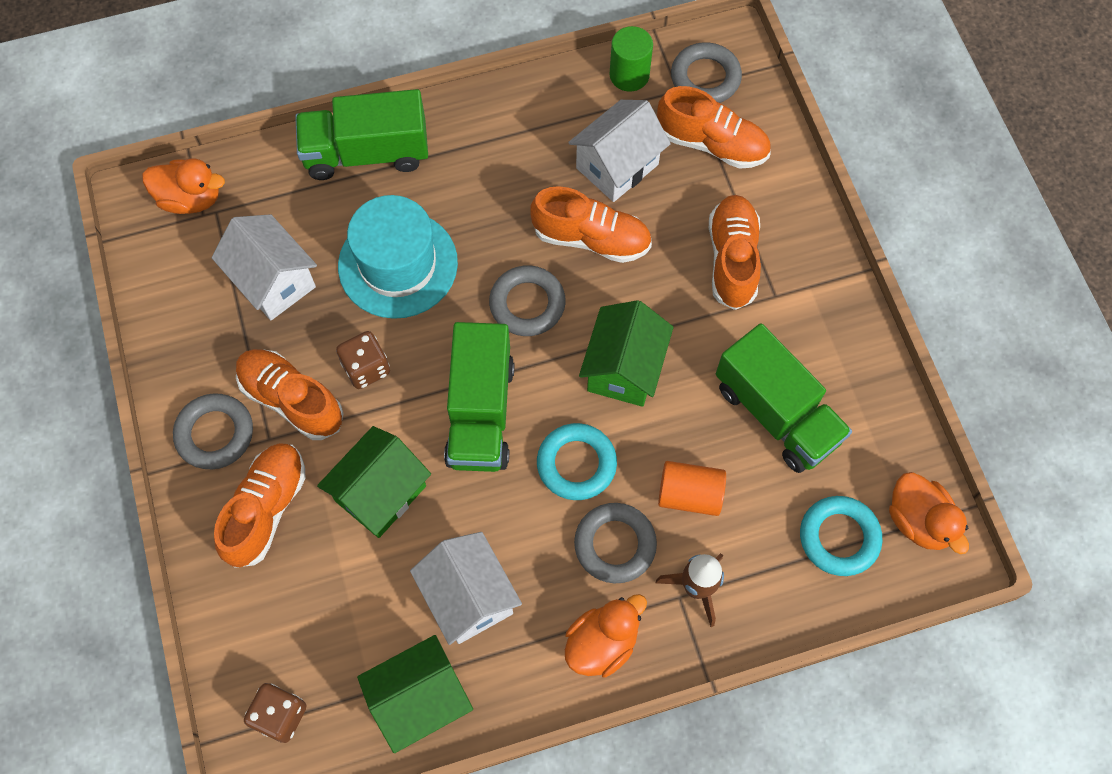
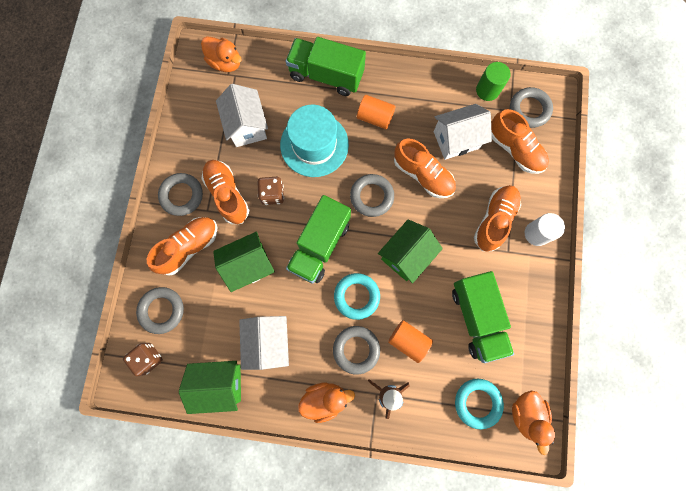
camera: 25 degrees right, 10 degrees up
none -> grey ring [136,287,184,334]
none -> orange cylinder [357,95,395,129]
none -> white cylinder [525,213,565,246]

